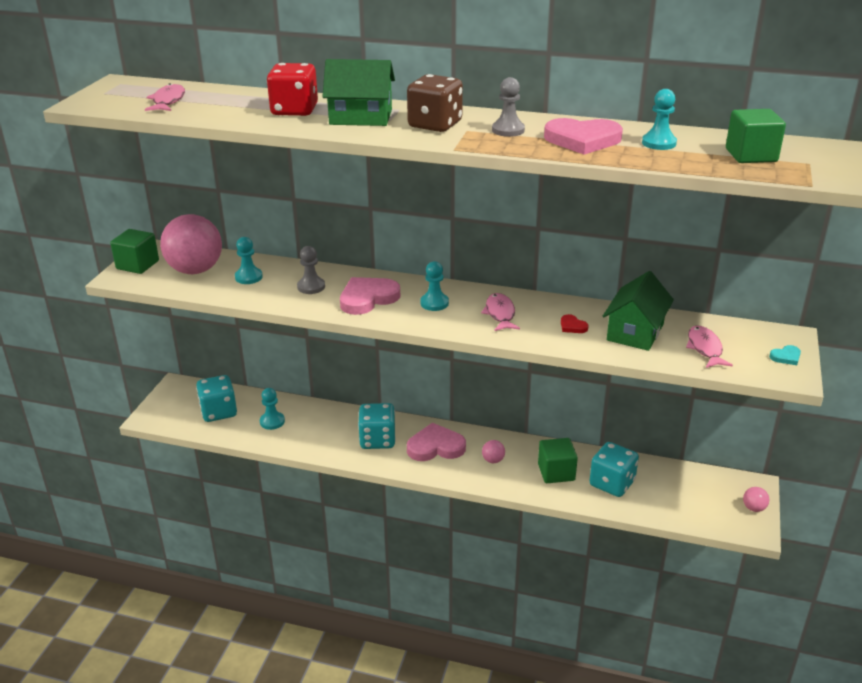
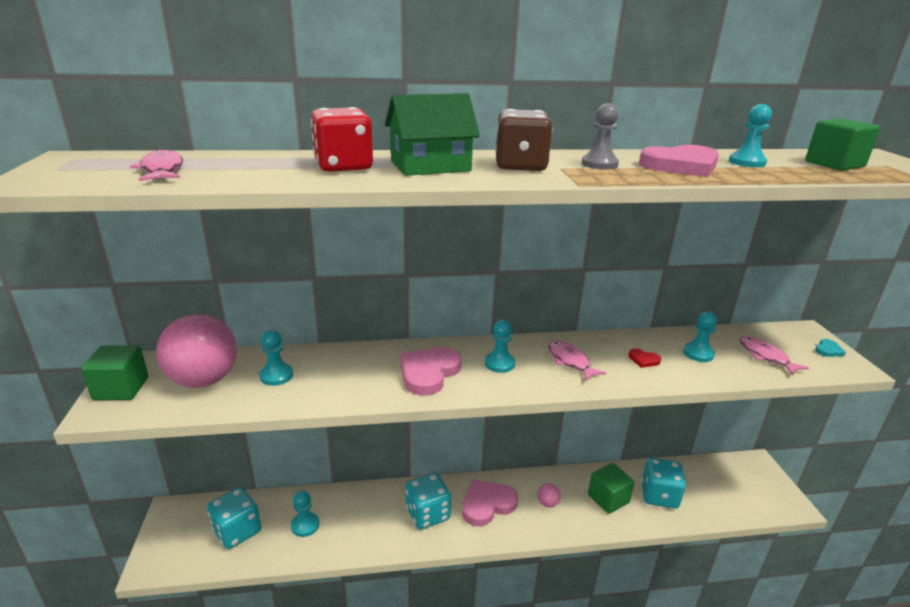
camera: 25 degrees left, 5 degrees down
grey pawn [297,246,325,294] -> none
green house [603,271,674,351] -> turquoise pawn [683,311,717,362]
pink ball [743,487,769,512] -> none

